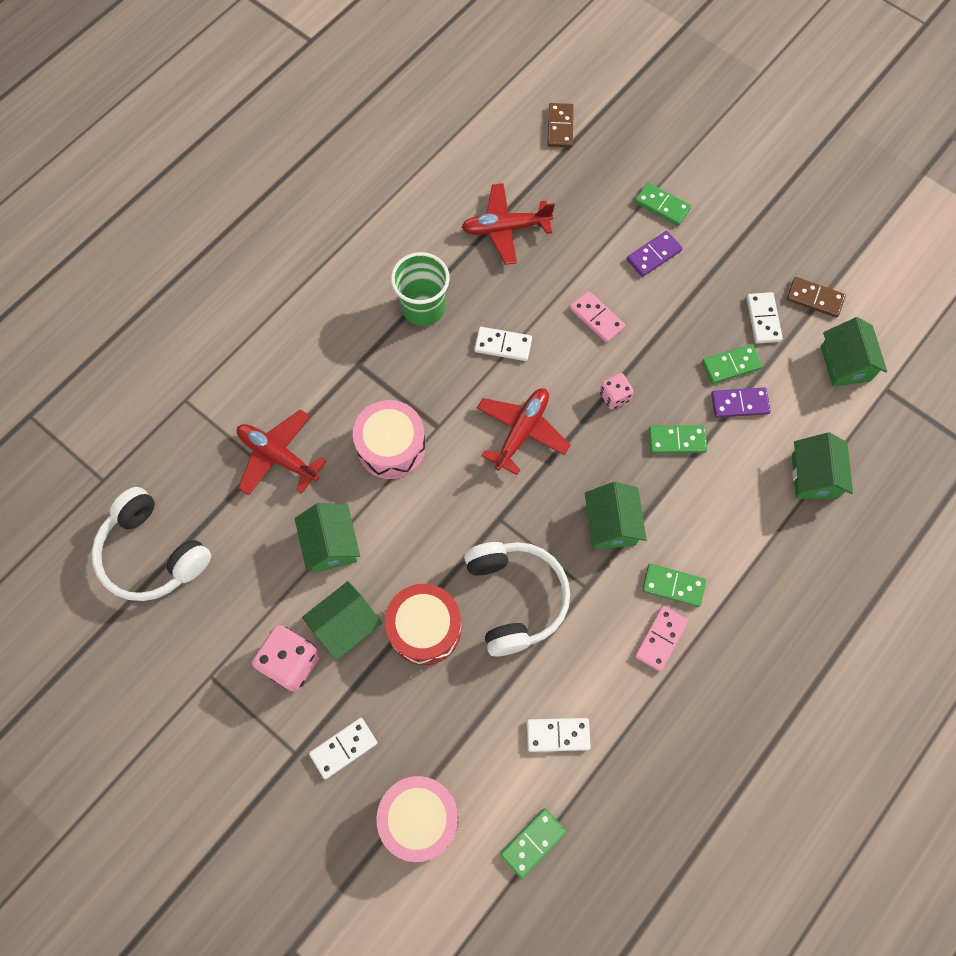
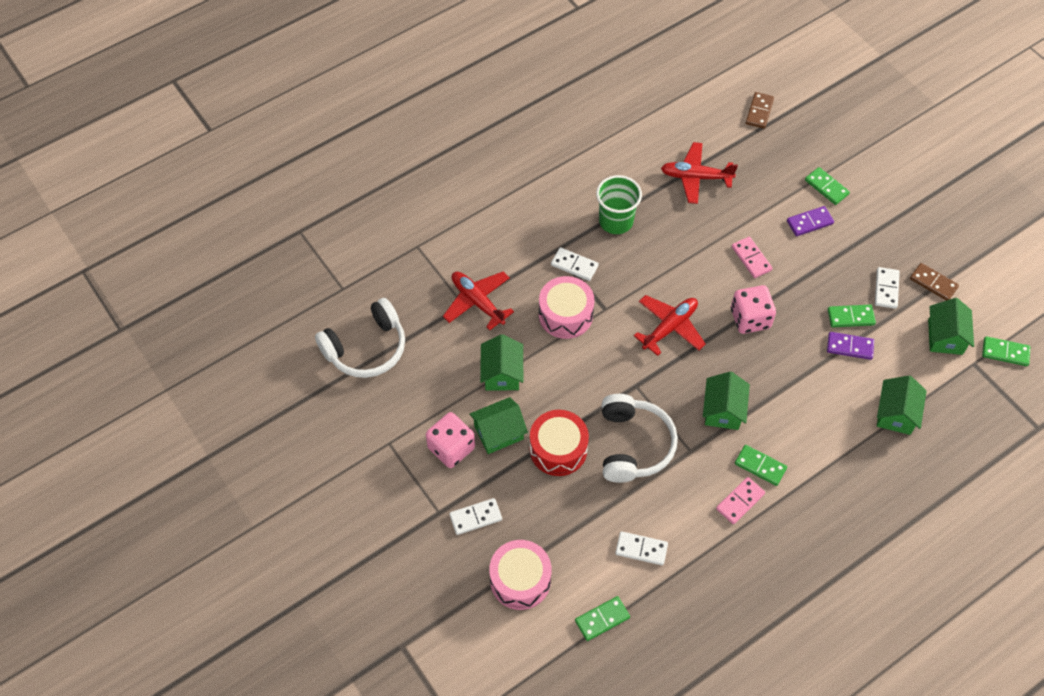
camera: 15 degrees right, 10 degrees down
white headphones [91,487,211,601] -> white headphones turned 90 degrees counterclockwise [315,298,405,378]
white domino [474,327,532,361] -> white domino moved to [551,247,599,281]
pink dice [599,373,634,410] -> pink dice [731,285,776,334], size x1.73
green domino [649,425,707,454] -> green domino moved to [982,336,1030,366]

